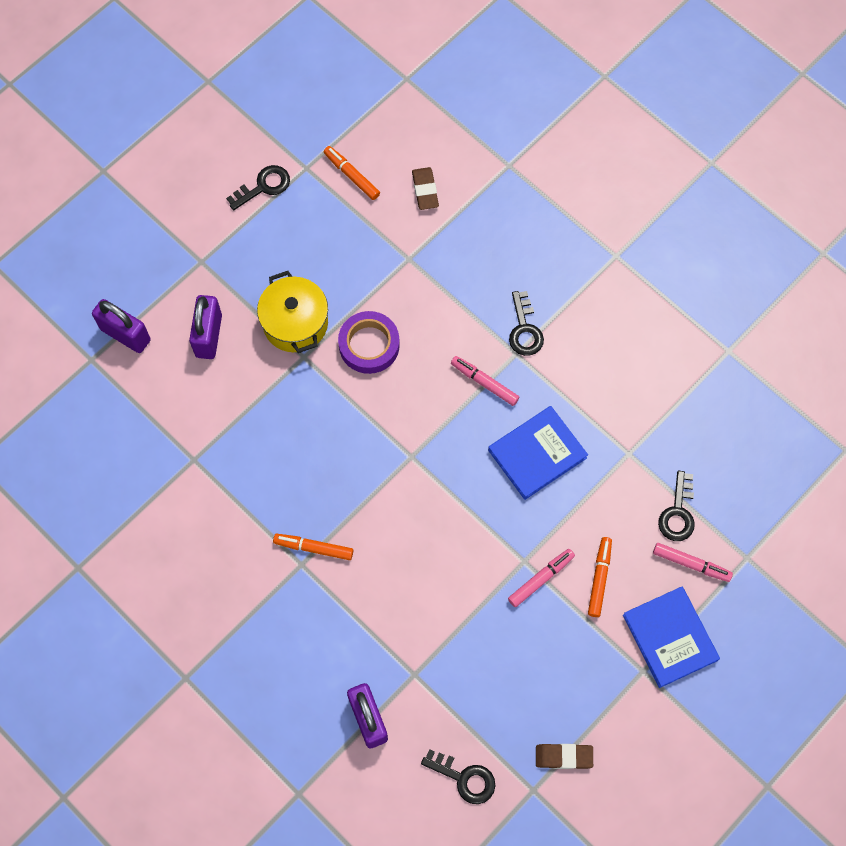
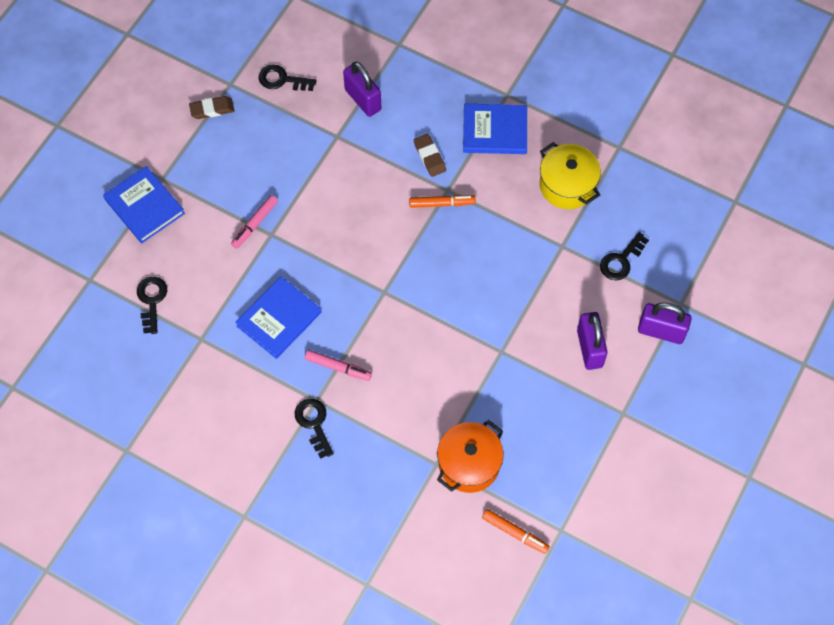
camera: 165 degrees right, 5 degrees down
black key [226,165,290,210] -> black key moved to [600,232,649,280]
yellow pot [257,271,328,353] -> yellow pot moved to [540,142,601,209]
purple tape [338,311,400,374] -> none
brown eraser [412,167,439,210] -> brown eraser moved to [414,134,446,177]
orange marker [588,537,612,617] -> none
pink marker [653,543,733,582] -> none
none -> orange pot [437,420,504,493]
none -> blue book [463,104,527,154]

